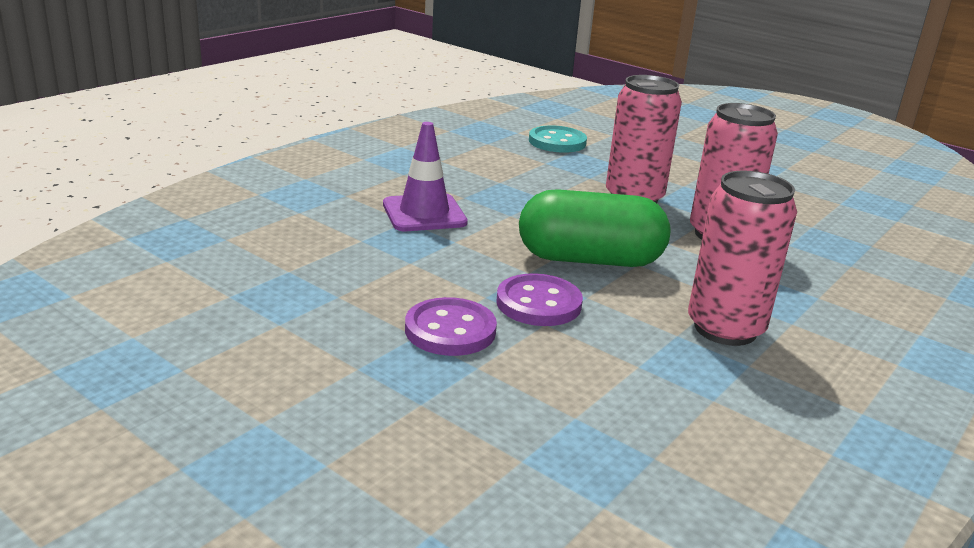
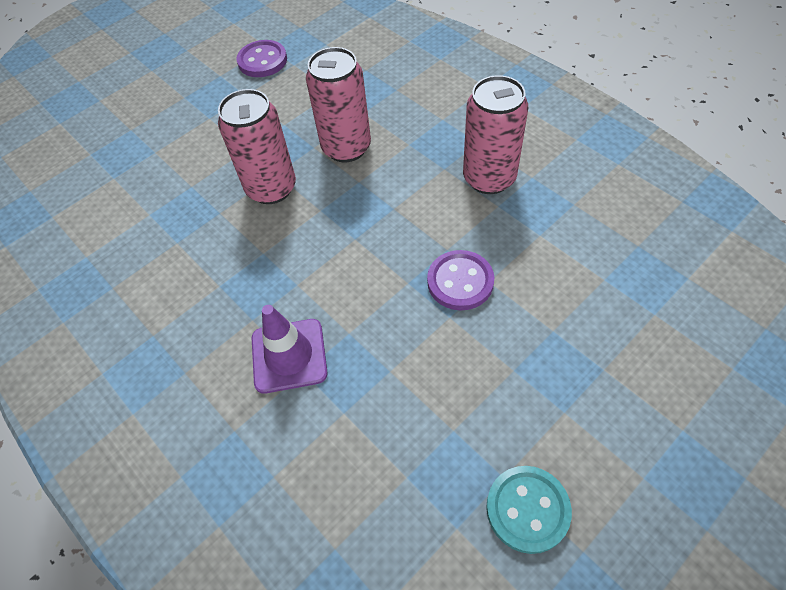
camera: 75 degrees left, 30 degrees up
purple button [405,297,497,356] -> purple button moved to [237,40,287,77]
green capsule [519,189,670,267] -> none
turquoise button [529,125,587,153] -> turquoise button moved to [486,466,572,554]

